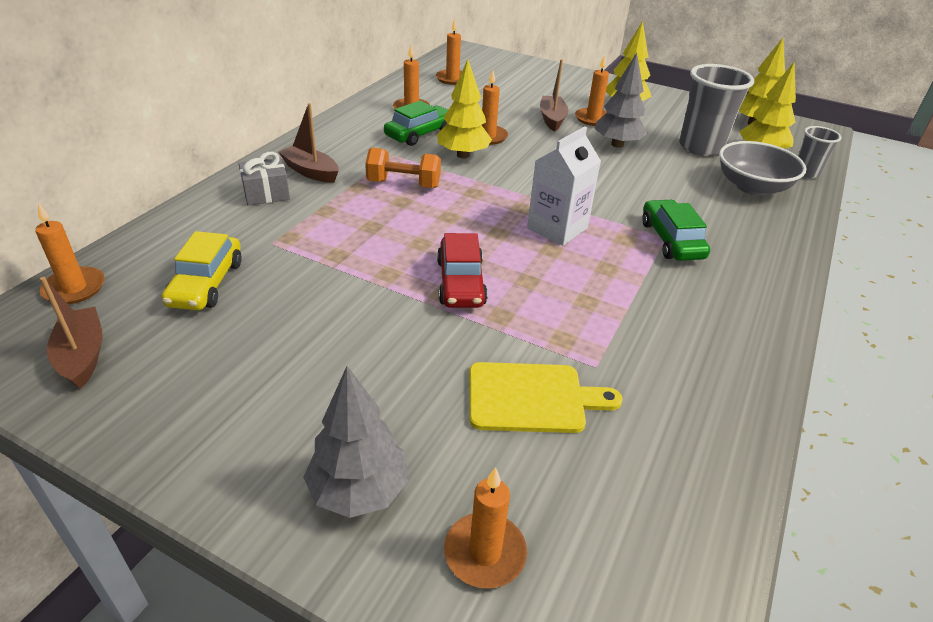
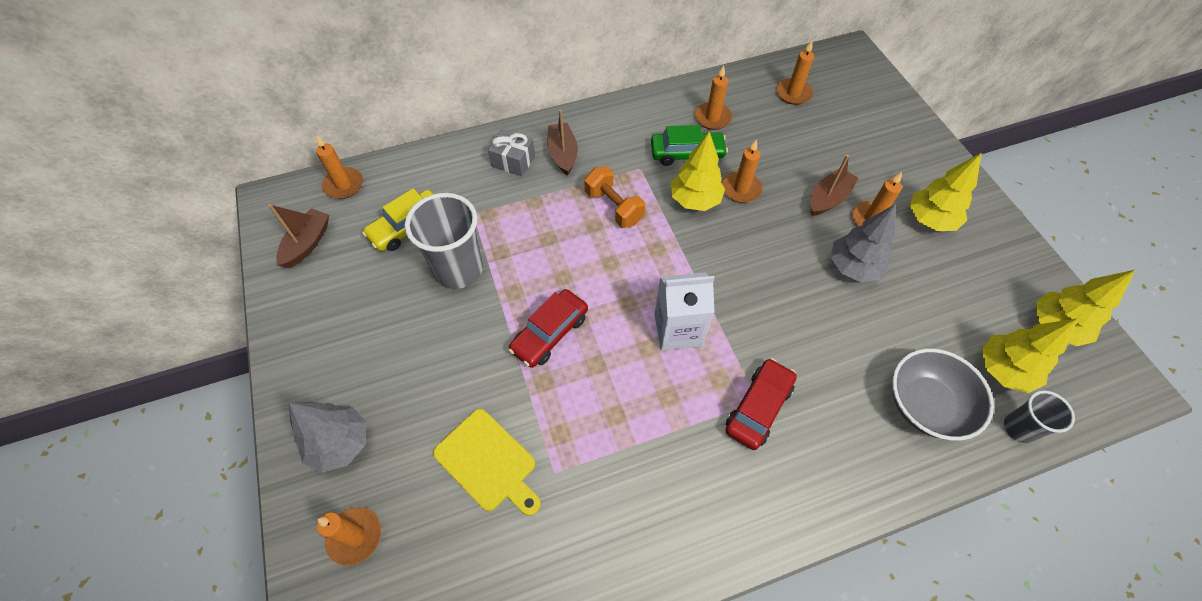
camera: 45 degrees right, 20 degrees up
green car [642,199,710,261] -> red car [725,358,797,450]
grey cup [679,64,754,156] -> grey cup moved to [405,193,483,289]

